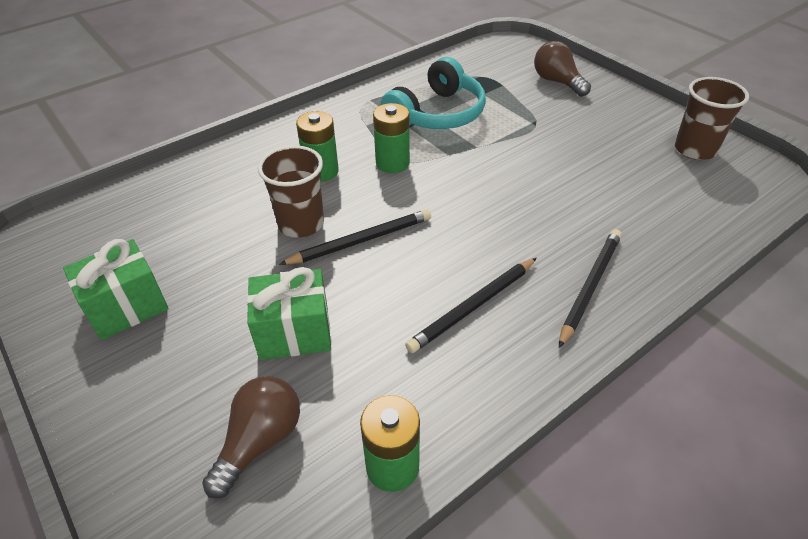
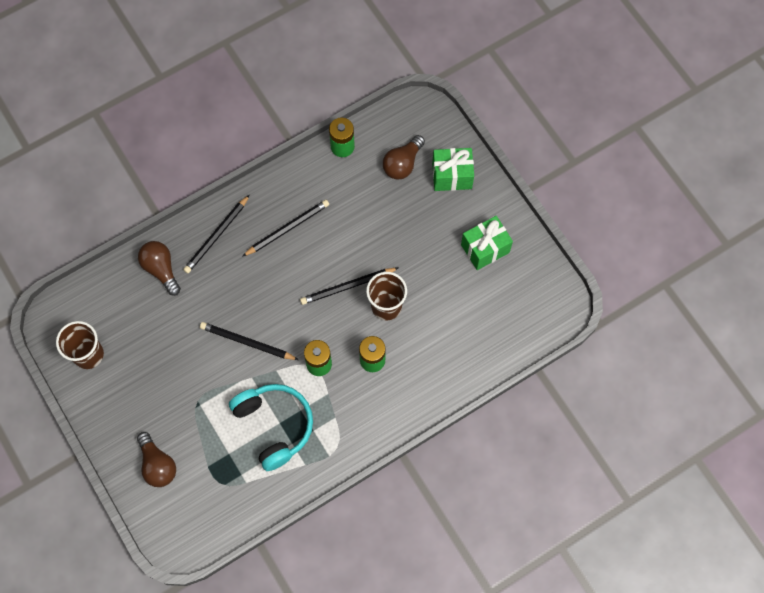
camera: 175 degrees left, 25 degrees up
green gift [247,267,331,360] -> green gift moved to [432,148,474,191]
turquoise headphones [381,57,486,129] -> turquoise headphones turned 105 degrees clockwise [229,384,313,471]
none -> brown light bulb [138,241,181,296]
none -> black pencil [200,322,299,360]

